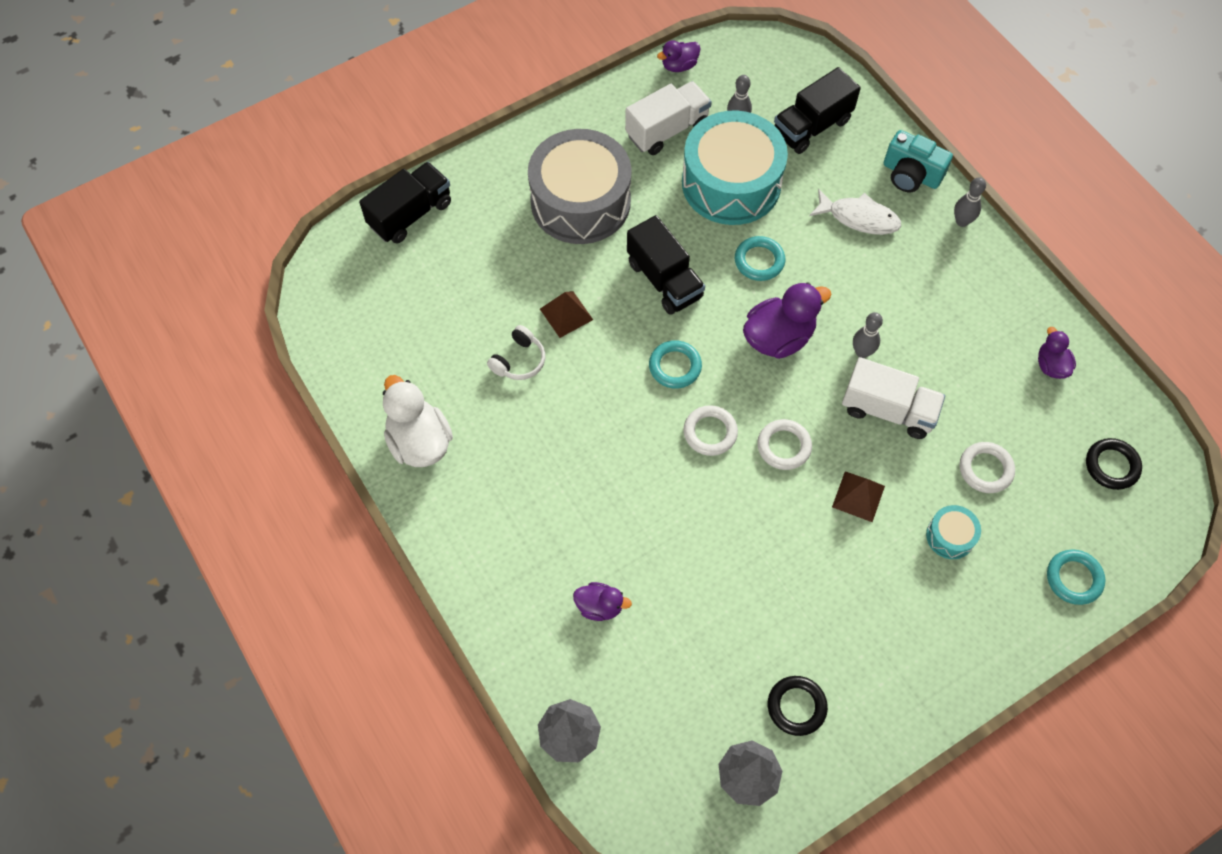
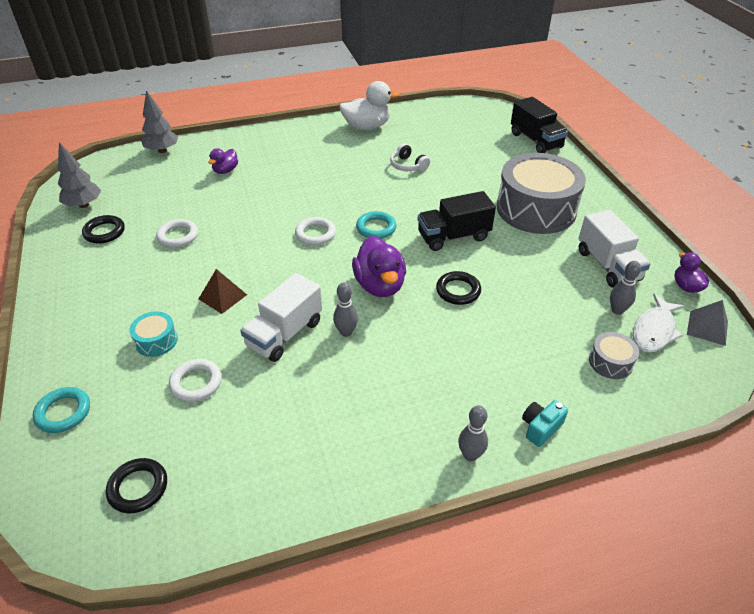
camera: 105 degrees right, 20 degrees down
brown pyramid [540,291,593,338] -> none
turquoise drum [682,111,788,225] -> none
turquoise ring [735,236,785,281] -> black ring [436,271,481,305]
white ring [757,419,812,470] -> white ring moved to [156,219,198,248]
black truck [774,67,861,154] -> grey drum [589,332,639,379]
white fish [809,189,901,235] -> white fish moved to [633,294,685,352]
turquoise camera [884,130,953,192] -> turquoise camera [522,400,568,447], size x0.64
purple duck [1038,327,1076,379] -> none
none -> grey pyramid [687,300,728,346]

